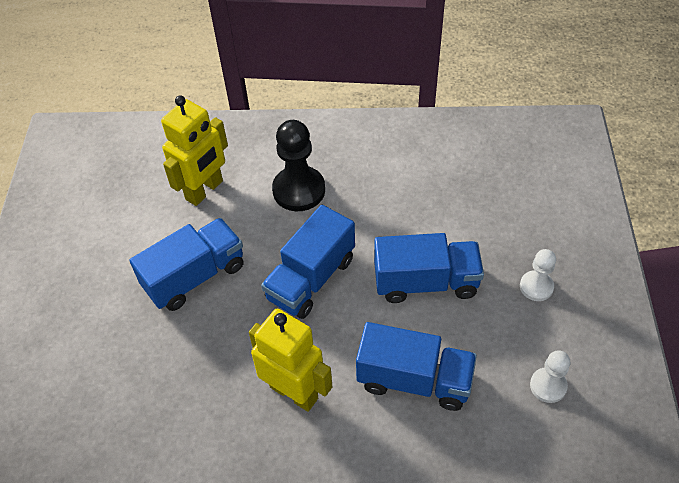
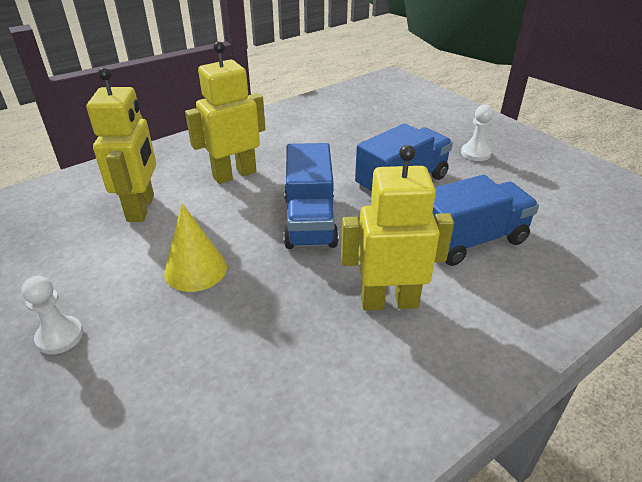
camera: 40 degrees left, 15 degrees down
blue truck [129,218,244,311] -> yellow cone [164,203,227,292]
black pawn [272,120,325,211] -> yellow robot [185,41,265,184]
white pawn [530,350,570,403] -> white pawn moved to [21,276,83,354]

